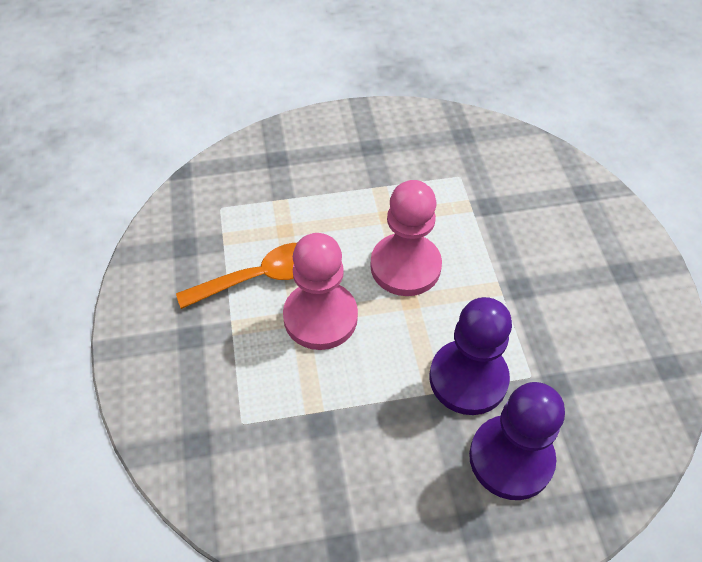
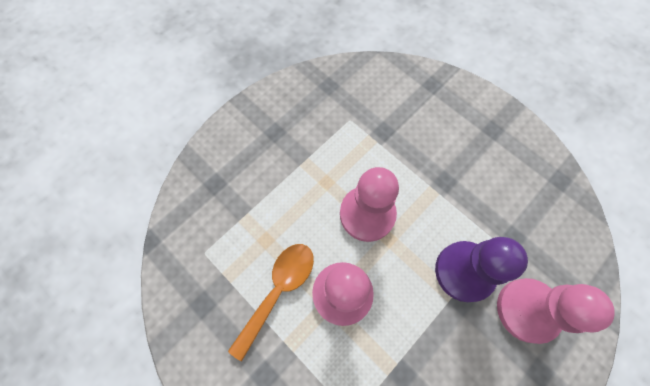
camera: 35 degrees left, 15 degrees up
purple pawn [469,382,565,500] -> pink pawn [497,278,615,344]

